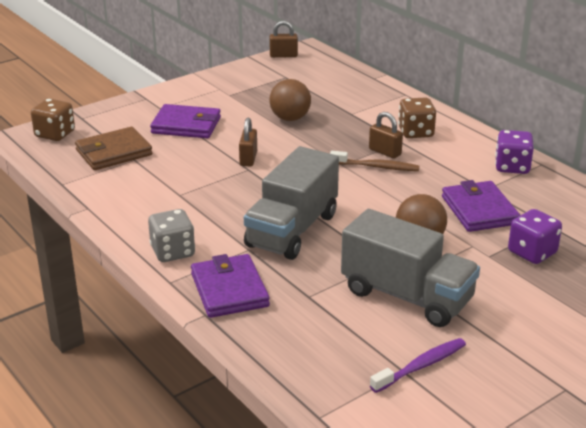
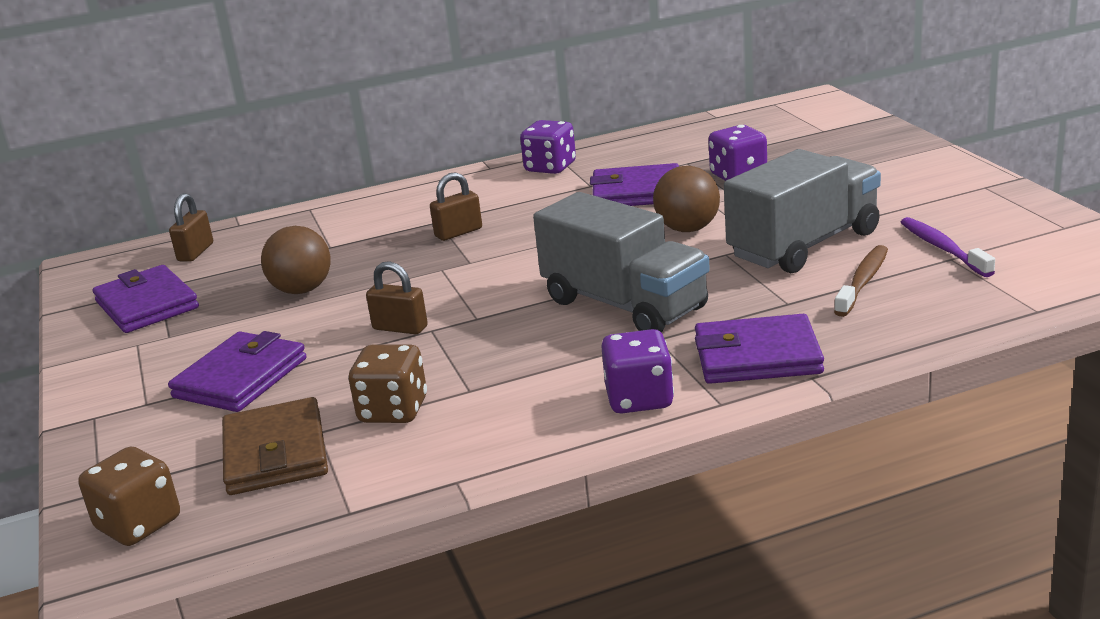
camera: 70 degrees left, 5 degrees down
grey dice [148,209,195,262] -> purple dice [601,329,674,413]
brown padlock [269,21,298,58] -> brown padlock moved to [169,193,213,262]
brown toothbrush [330,151,419,171] -> brown toothbrush moved to [834,245,888,317]
brown dice [398,97,436,138] -> brown dice moved to [349,344,427,423]
none -> purple wallet [93,265,199,333]

